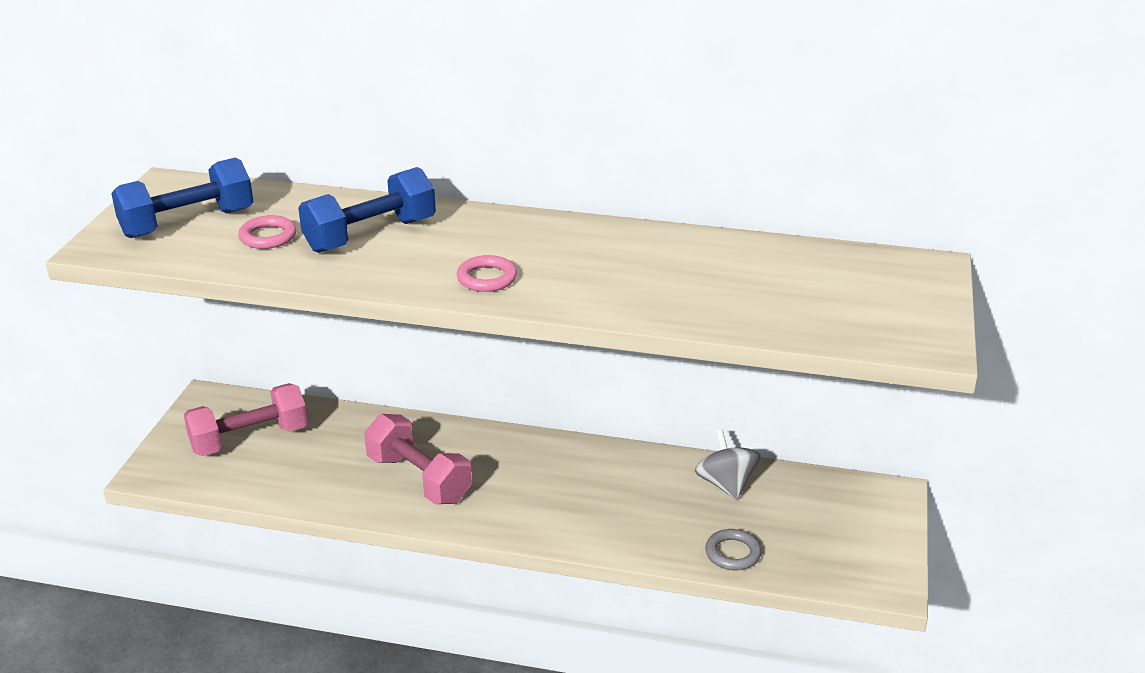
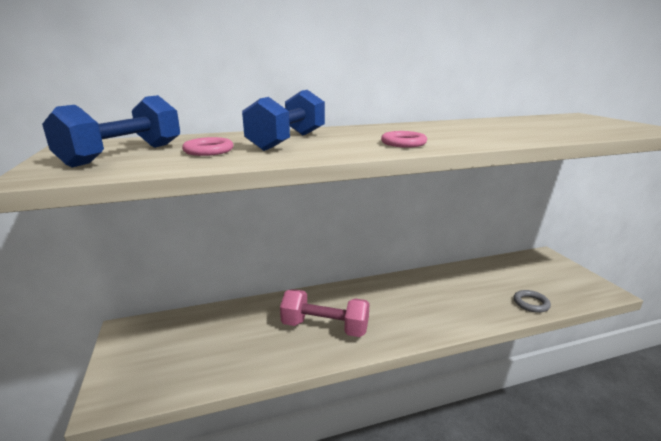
camera: 30 degrees left, 10 degrees down
pink dumbbell [184,383,308,456] -> none
grey spinning top [695,429,761,500] -> none

